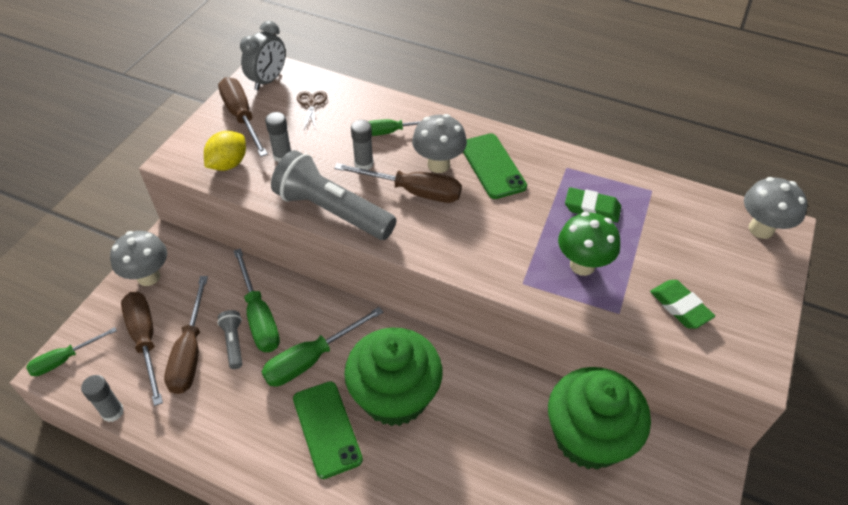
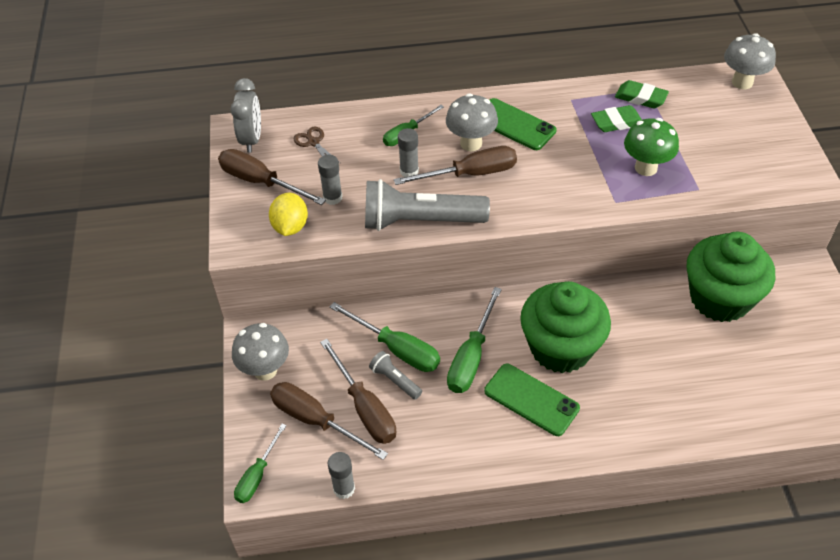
camera: 30 degrees left, 0 degrees up
green eraser [650,280,715,329] -> green eraser moved to [615,80,669,108]

